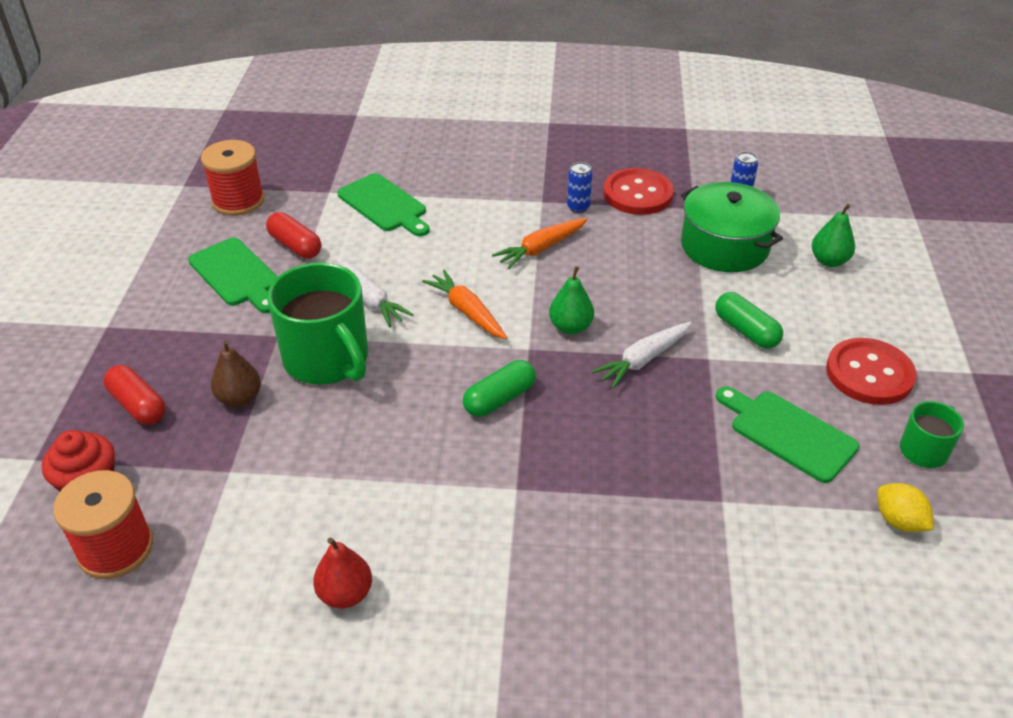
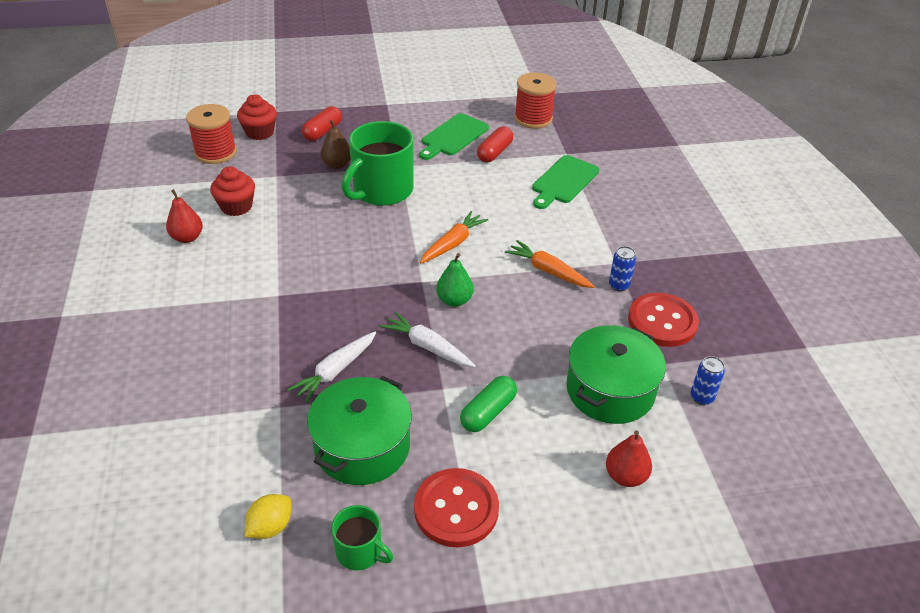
camera: 75 degrees right, 0 degrees up
white carrot [336,259,413,328] -> white carrot moved to [287,331,376,404]
green capsule [463,360,536,417] -> none
green cutting board [716,386,859,483] -> green pot [307,376,412,485]
green pear [812,204,855,267] -> red pear [606,431,652,487]
none -> red cupcake [210,166,255,216]

